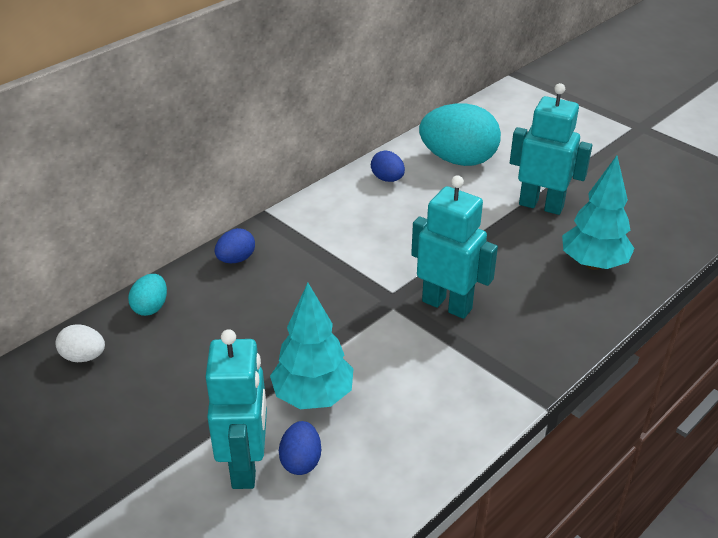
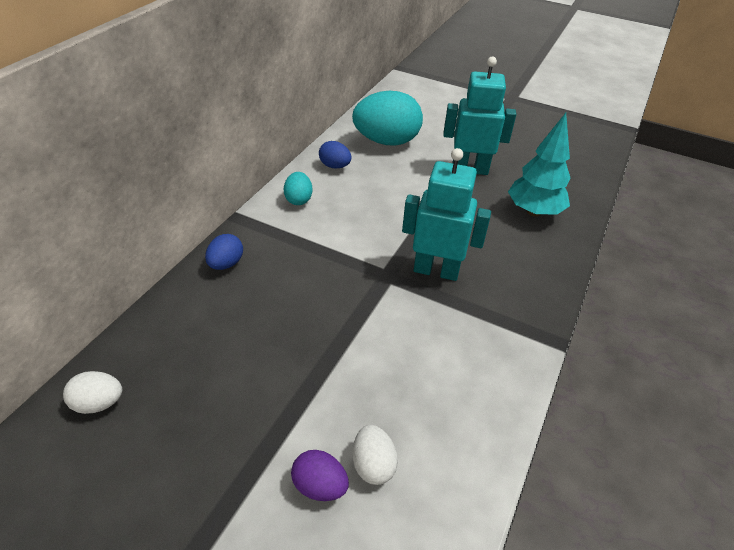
camera: 20 degrees left, 5 degrees up
turquoise egg [128,274,167,316] -> turquoise egg moved to [284,172,312,205]
turquoise robot [205,329,267,489] -> purple egg [291,450,349,501]
turquoise tree [270,283,353,409] -> none
blue egg [279,421,321,475] -> white egg [353,425,398,485]

